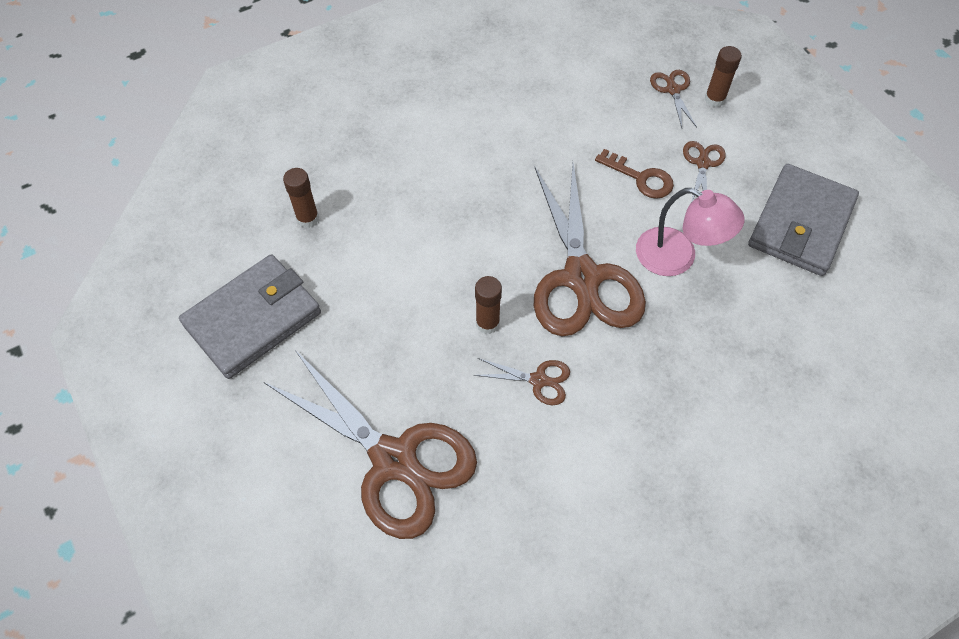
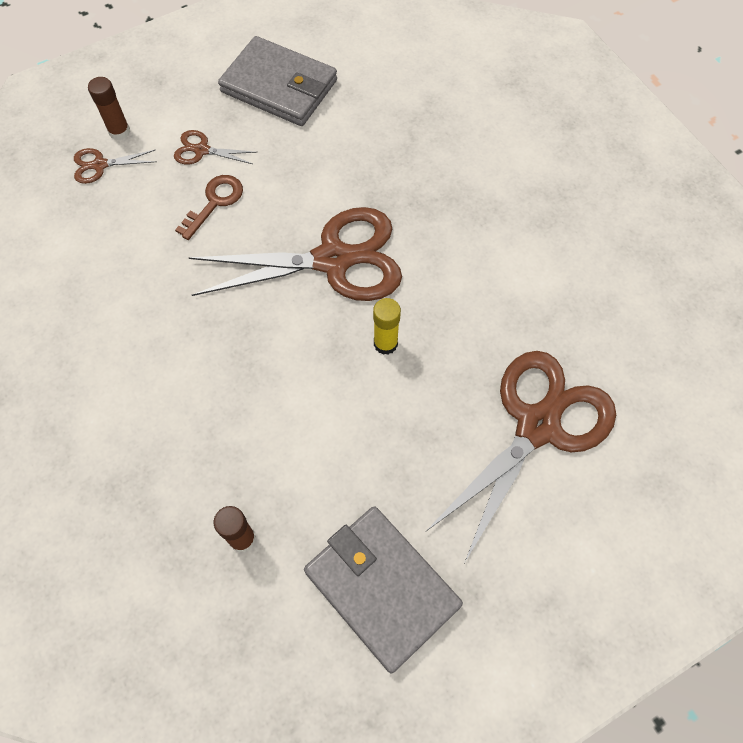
camera: 90 degrees left, 5 degrees up
brown scissors [474,358,570,405] -> none
brown glue stick [475,276,502,334] -> yellow glue stick [373,298,401,355]
pink lamp [636,188,745,276] -> none

